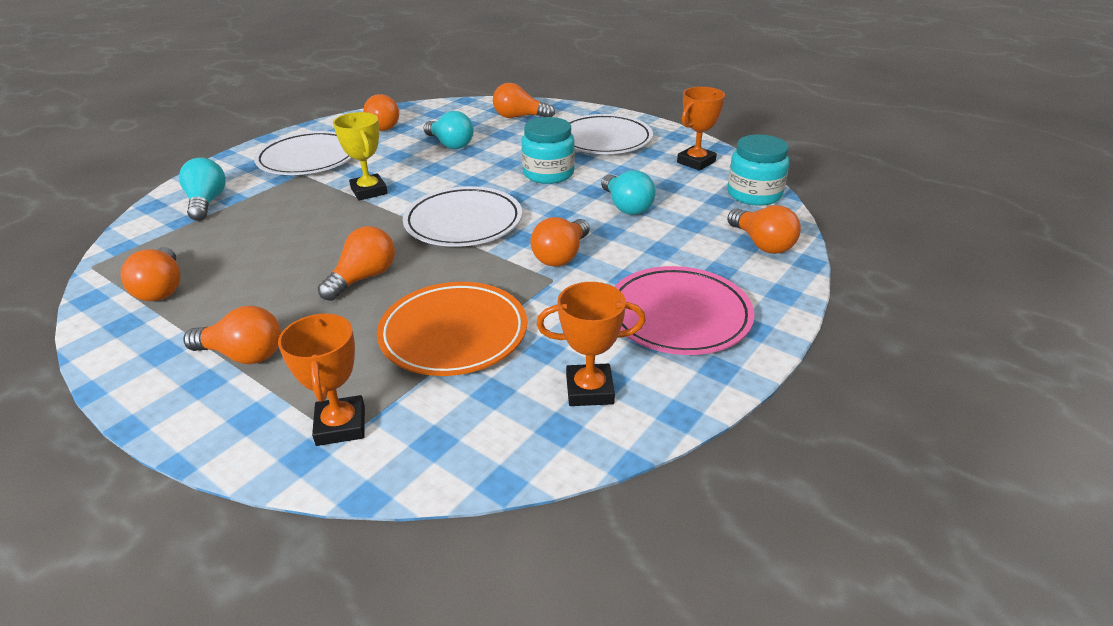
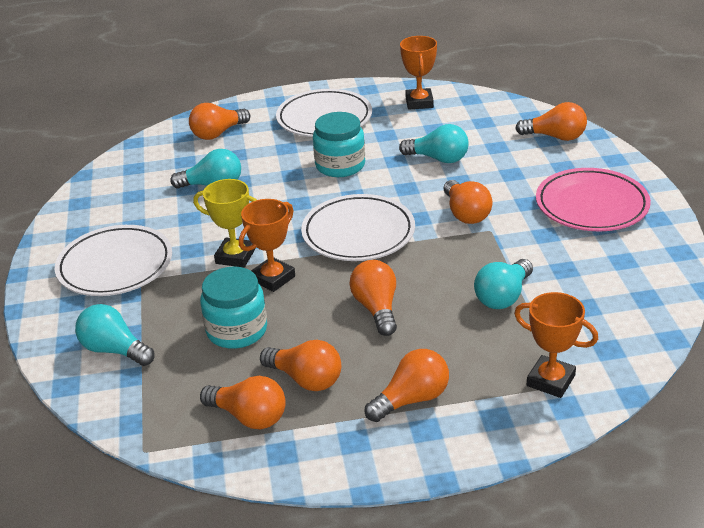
camera: 45 degrees left, 0 degrees up
orange light bulb [363,94,399,131] -> orange light bulb moved to [260,340,341,391]
orange plate [377,282,527,376] -> turquoise light bulb [474,259,533,309]
orange trophy [537,282,646,406] -> orange trophy moved to [239,199,295,292]
turquoise jar [727,134,790,206] -> turquoise jar moved to [200,266,267,349]

